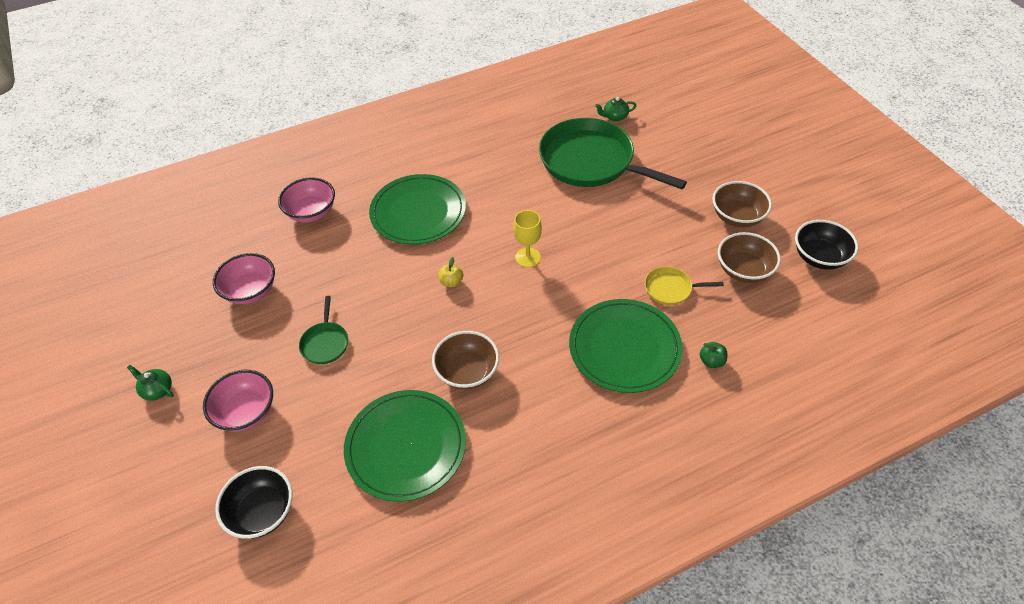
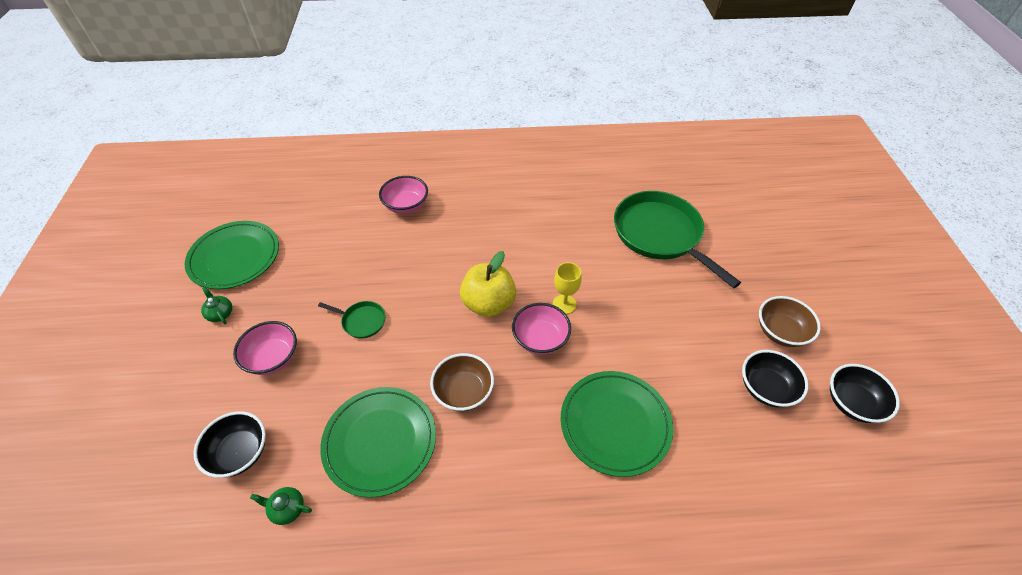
camera: 20 degrees right, 0 degrees up
pink bowl [213,253,275,304] -> pink bowl moved to [512,303,571,355]
green pan [299,296,348,364] -> green pan turned 90 degrees counterclockwise [318,301,386,339]
green plate [369,174,466,244] -> green plate moved to [185,221,279,289]
yellow apple [439,257,463,287] -> yellow apple [460,251,516,317], size x2.41
green teapot [595,97,636,121] -> green teapot moved to [250,487,312,525]
yellow pan [645,266,724,305] -> none
green apple [700,342,727,368] -> none
brown bowl [718,232,781,283] -> black bowl [742,350,808,407]

